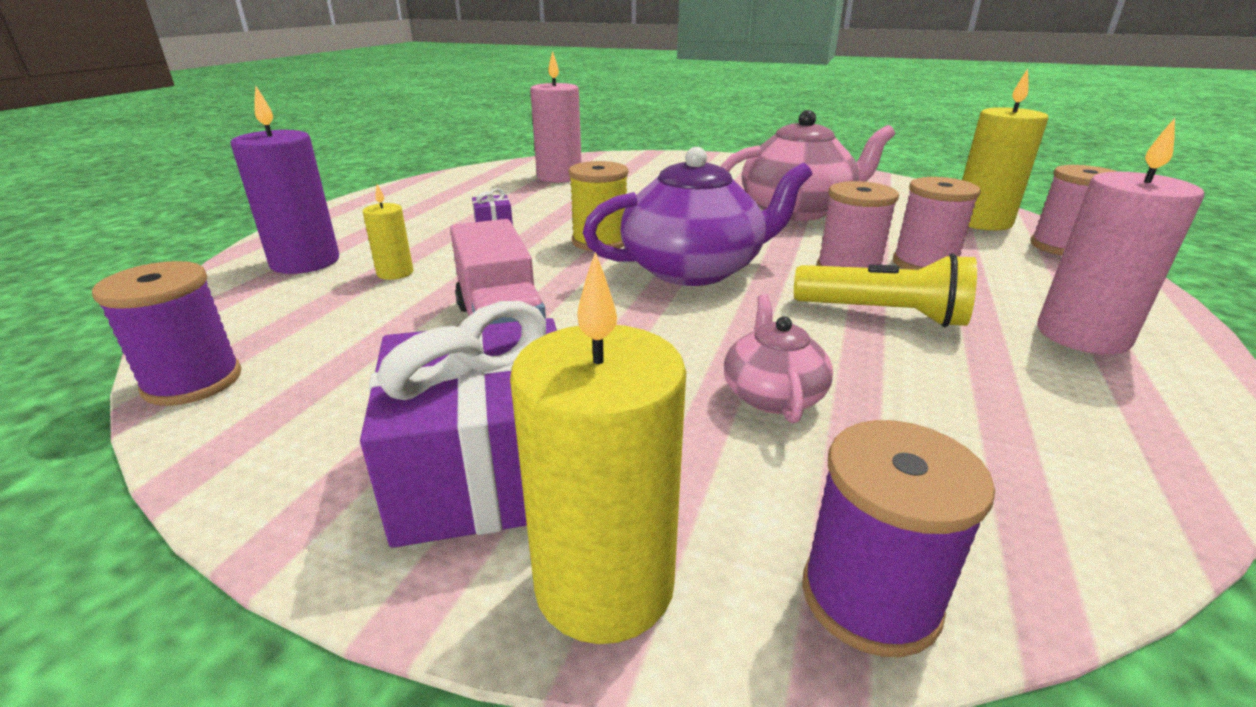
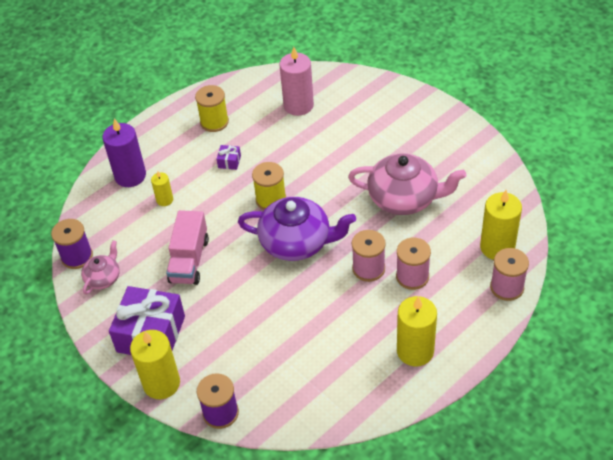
camera: 30 degrees right, 20 degrees up
pink teapot [724,294,833,423] -> pink teapot moved to [81,240,119,295]
yellow flashlight [794,253,977,327] -> none
pink candle [1037,118,1204,355] -> yellow candle [397,296,437,366]
none -> yellow spool [195,85,229,132]

